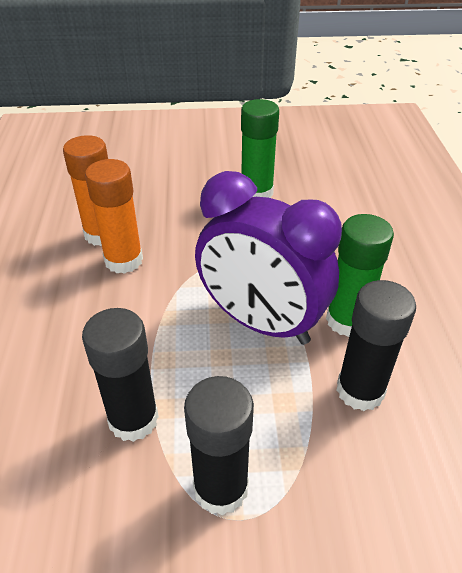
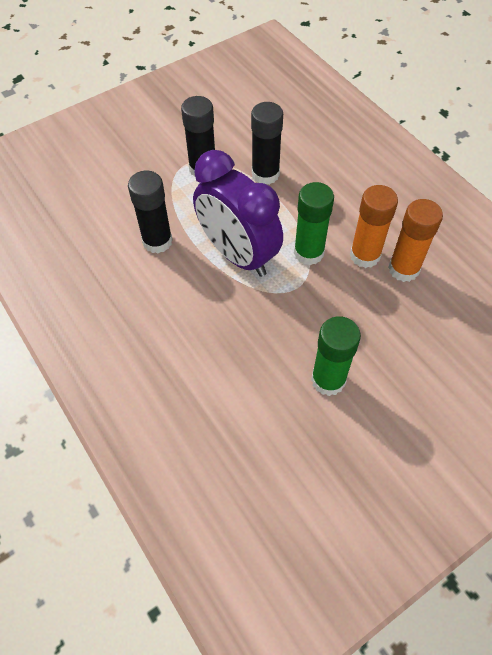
camera: 150 degrees right, 15 degrees up
purple clock [195,171,342,345] -> purple clock turned 135 degrees counterclockwise [193,150,283,277]
green glue stick [326,214,394,337] -> green glue stick moved to [294,182,334,265]

